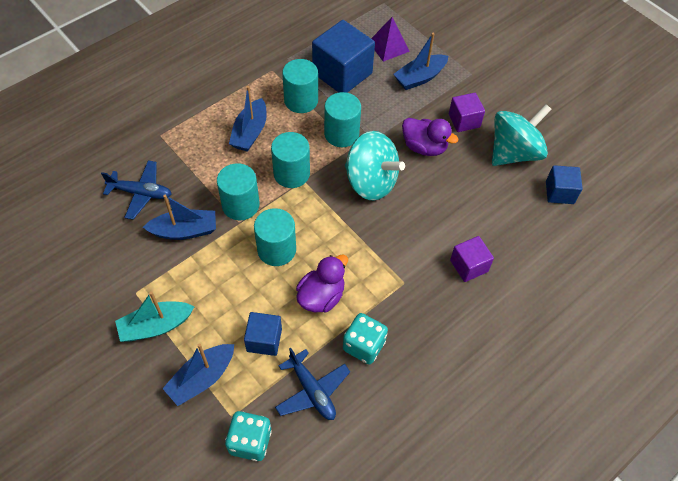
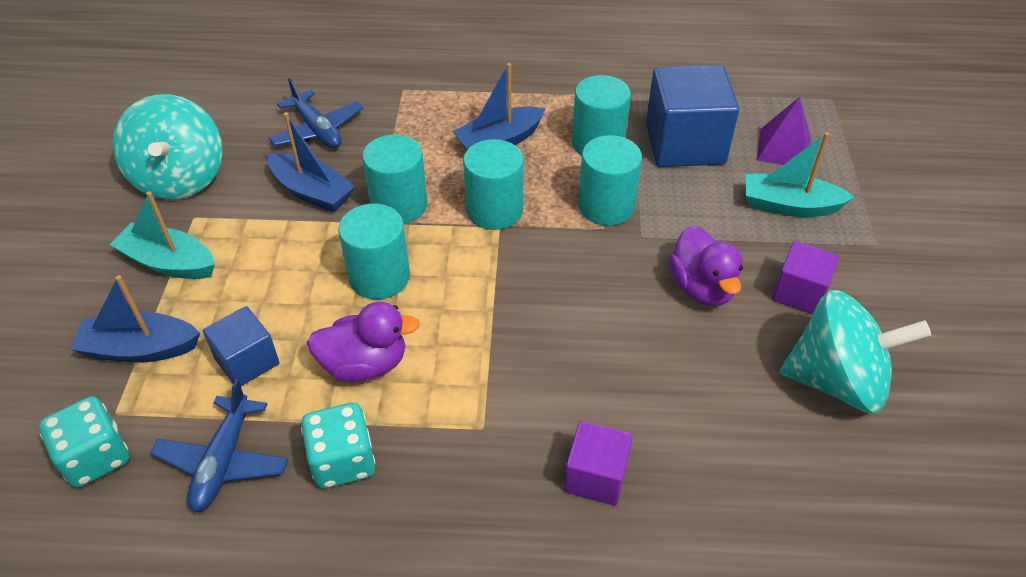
camera: 45 degrees right, 10 degrees down
turquoise spinning top [345,131,405,201] -> turquoise spinning top moved to [112,94,223,200]
blue boat [393,33,448,90] -> turquoise boat [746,132,854,217]
blue cube [546,165,583,204] -> none

